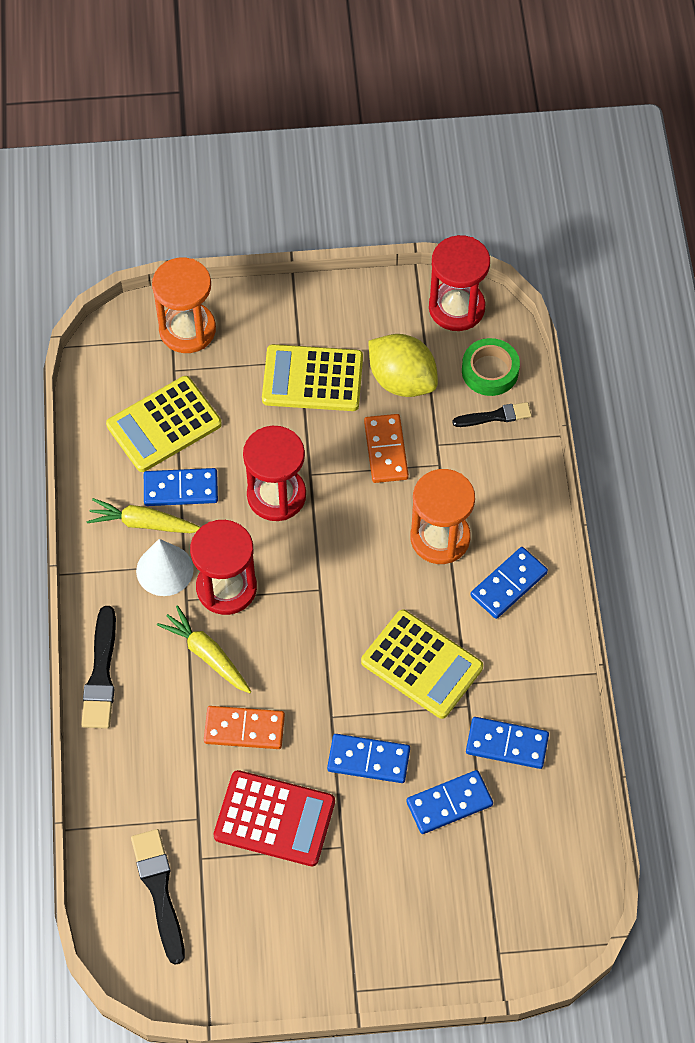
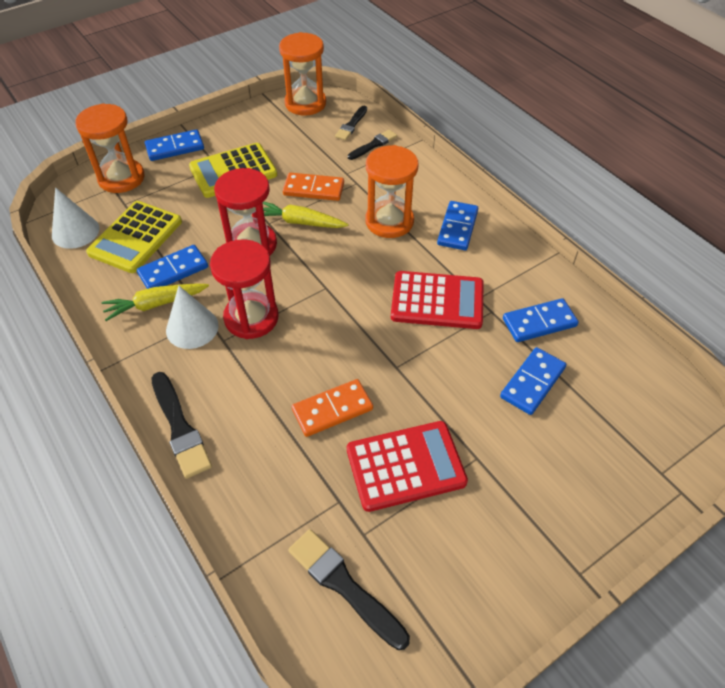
camera: 30 degrees left, 10 degrees down
yellow carrot [157,605,251,693] -> yellow carrot moved to [263,202,348,228]
blue domino [327,734,410,783] -> blue domino moved to [145,129,204,161]
yellow calculator [361,610,483,719] -> red calculator [391,271,484,329]
orange domino [364,414,409,483] -> orange domino turned 45 degrees counterclockwise [283,173,344,201]
yellow lemon [369,334,438,397] -> none
red hourglass [429,235,490,331] -> orange hourglass [279,32,326,116]
green tape [462,338,520,396] -> black brush [335,106,367,140]
none -> white cone [52,187,100,249]

